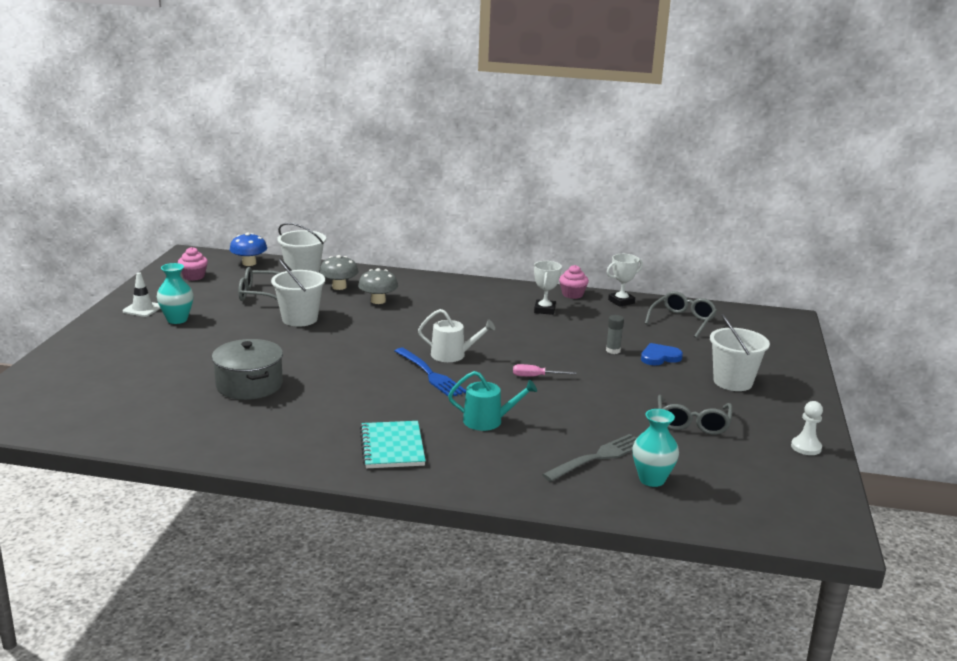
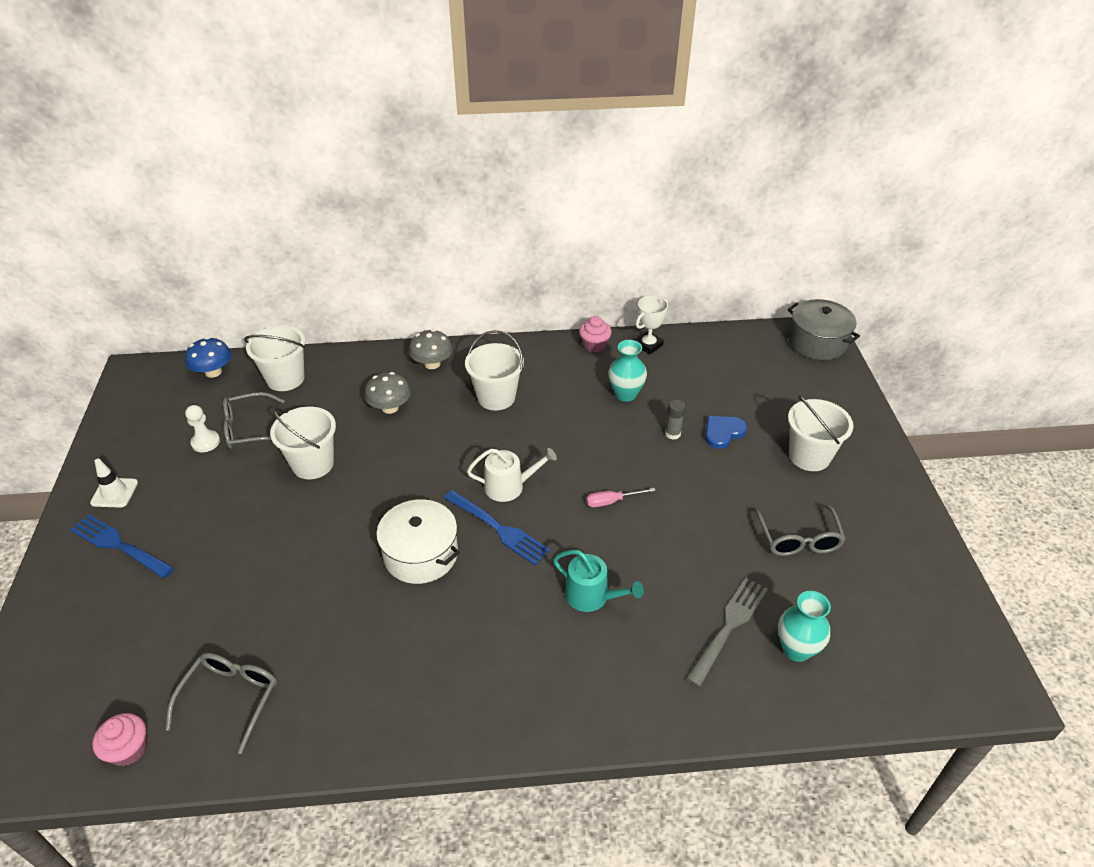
camera: 15 degrees left, 20 degrees up
turquoise vase [157,263,194,324] -> turquoise vase moved to [609,340,647,402]
pink cupcake [178,247,208,281] -> pink cupcake moved to [92,713,147,766]
grey pot [212,339,283,400] -> grey pot moved to [787,299,860,360]
grey mushroom [319,255,358,290] -> grey mushroom moved to [409,329,453,369]
turquoise notebook [360,421,426,468] -> none
turquoise watering can [448,371,537,431] -> turquoise watering can turned 45 degrees clockwise [553,550,644,612]
white trophy [534,261,562,315] -> none
grey glasses [645,291,717,338] -> grey glasses moved to [166,653,277,754]
white pawn [791,401,823,455] -> white pawn moved to [185,405,220,452]
none -> blue fork [70,514,174,578]
none -> white pot [376,499,460,584]
none -> white bucket [465,330,524,410]

